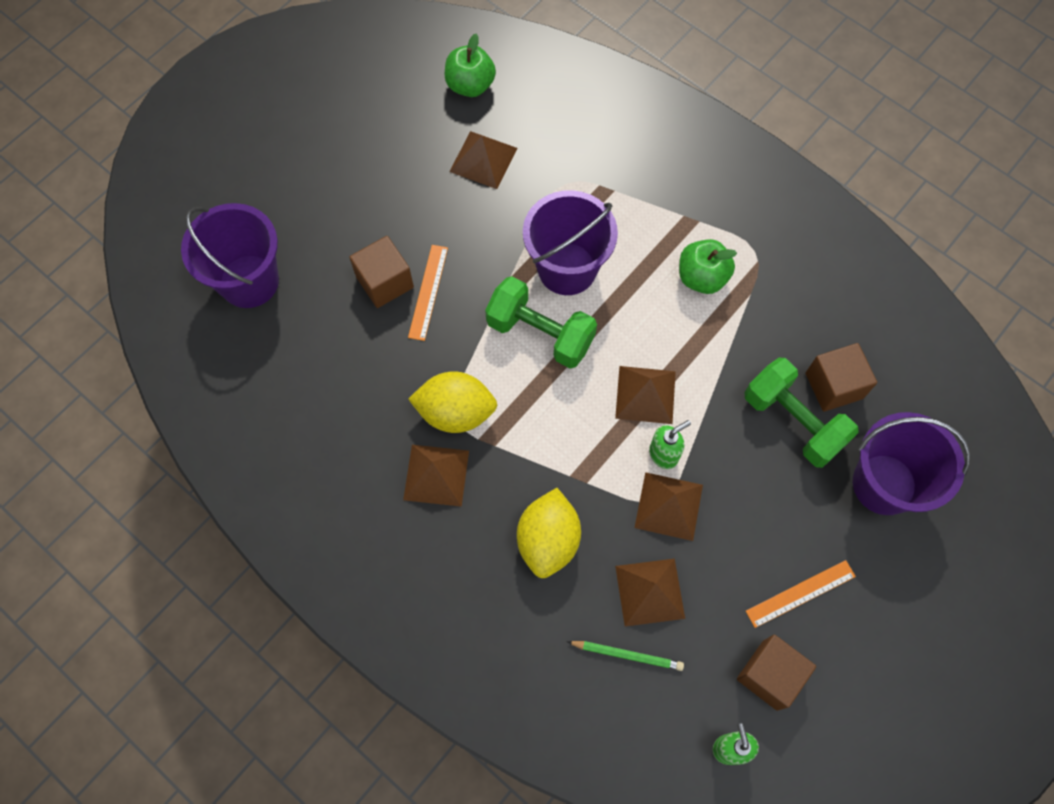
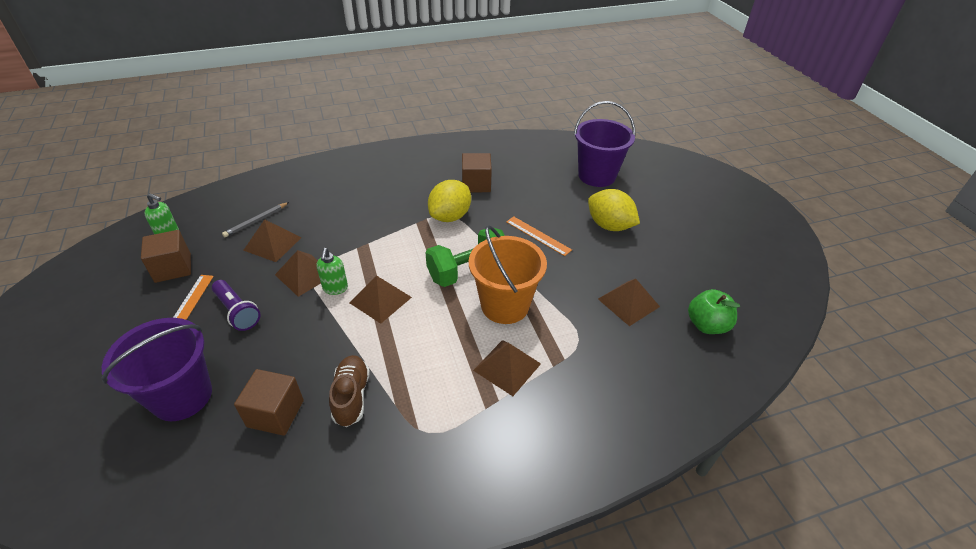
camera: 120 degrees right, 25 degrees down
brown cube [349,236,414,308] -> brown cube moved to [462,153,492,192]
brown pyramid [403,445,469,507] -> brown pyramid moved to [473,340,541,396]
yellow lemon [517,488,581,578] -> yellow lemon moved to [588,189,640,231]
purple bucket [523,190,618,295] -> orange bucket [469,225,547,324]
green pencil [567,641,684,671] -> grey pencil [222,202,289,237]
green apple [679,239,737,294] -> none
green dumbbell [744,358,859,468] -> none
none -> purple flashlight [212,280,260,331]
none -> brown shoe [329,355,370,427]

